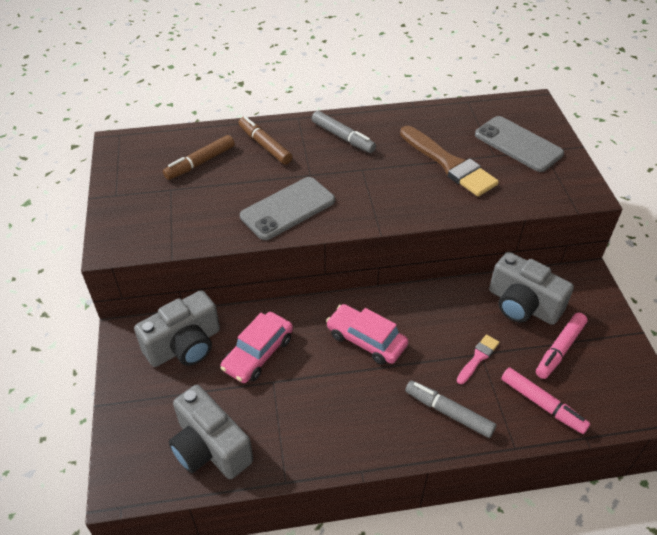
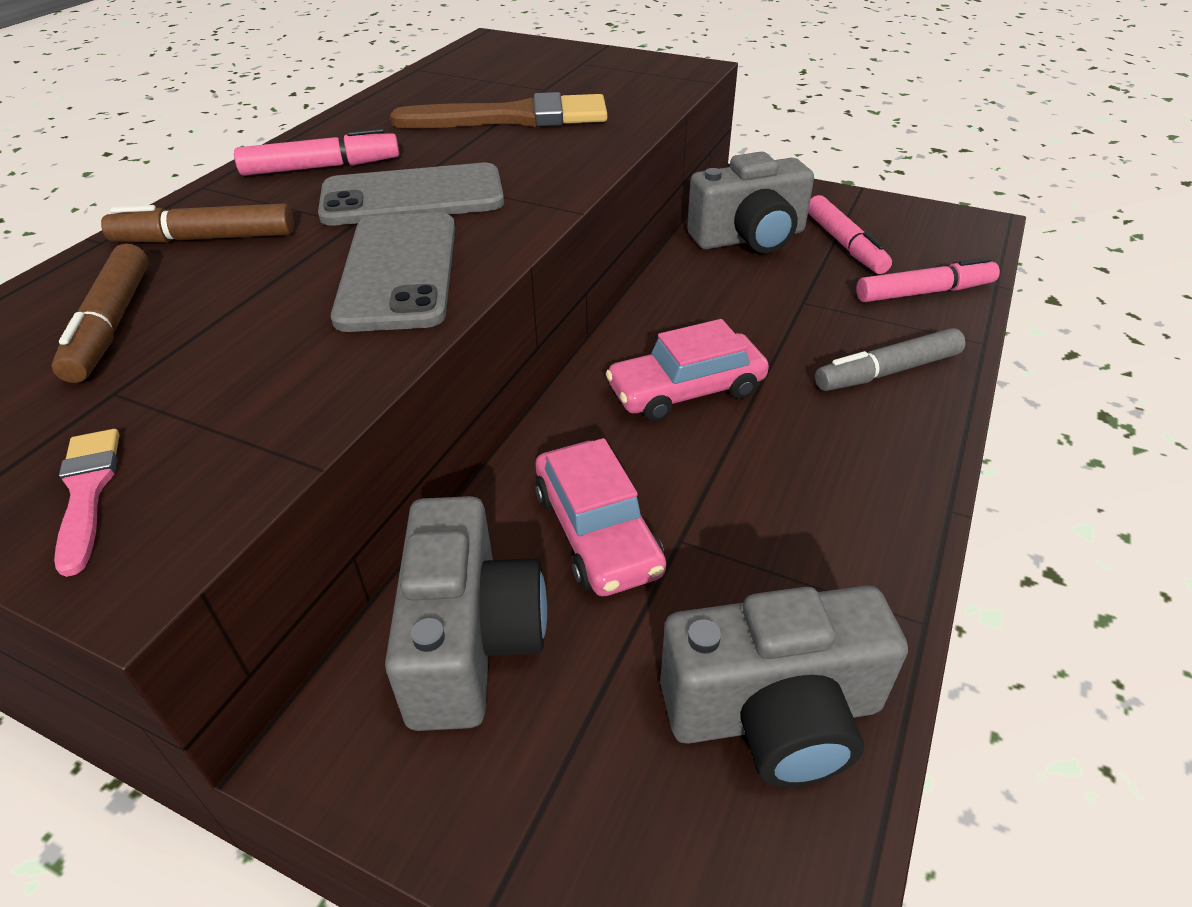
camera: 55 degrees left, 5 degrees down
grey marker [312,111,376,153] -> pink marker [234,128,399,176]
pink brush [457,335,499,384] -> pink brush moved to [54,429,120,577]
grey phone [475,116,564,172] -> grey phone moved to [318,163,504,226]

